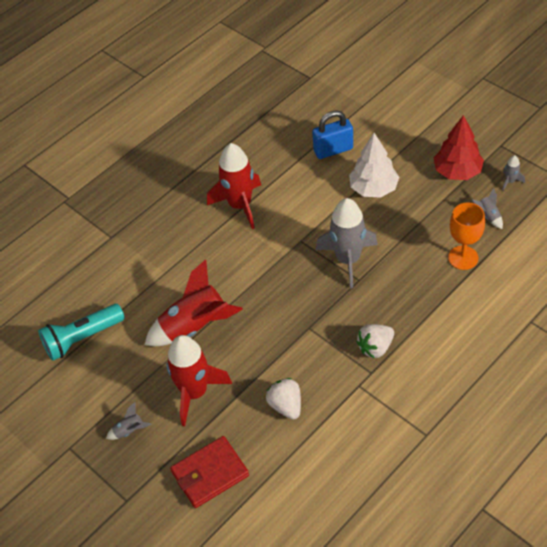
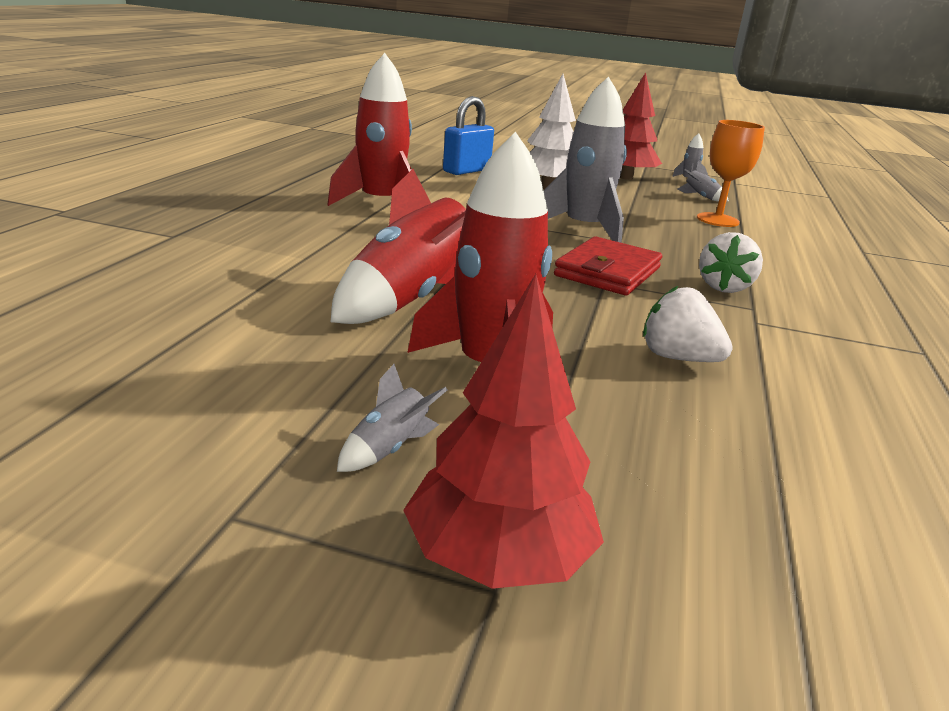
camera: 35 degrees left, 25 degrees down
turquoise flashlight [38,304,125,361] -> none
red wallet [170,436,249,508] -> red wallet moved to [554,236,662,295]
none -> red tree [403,274,604,589]

